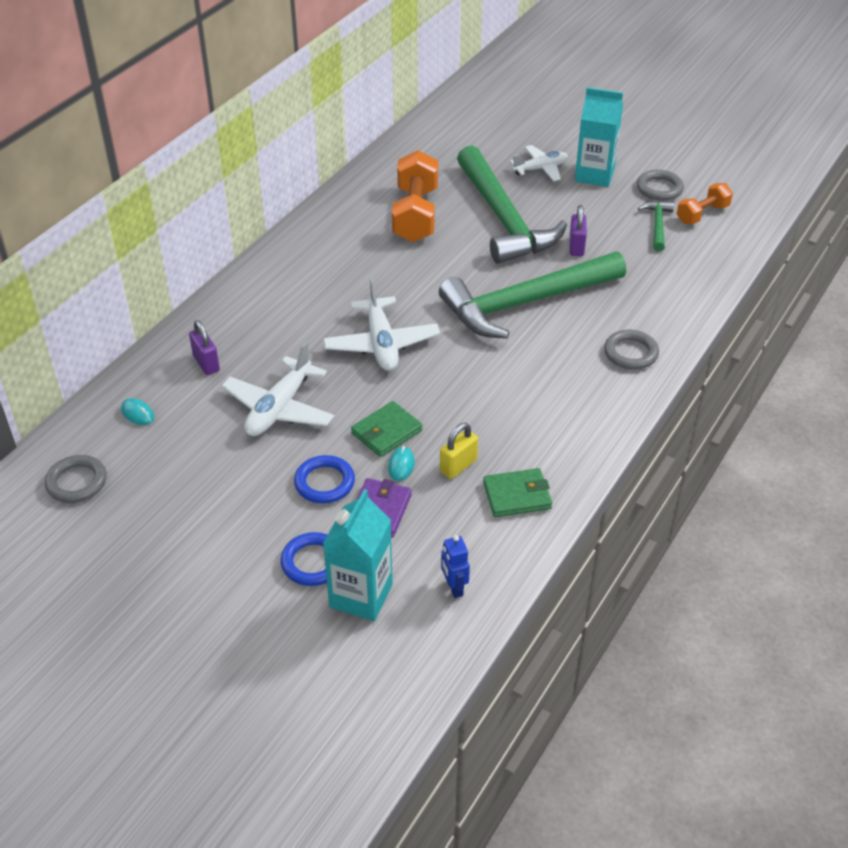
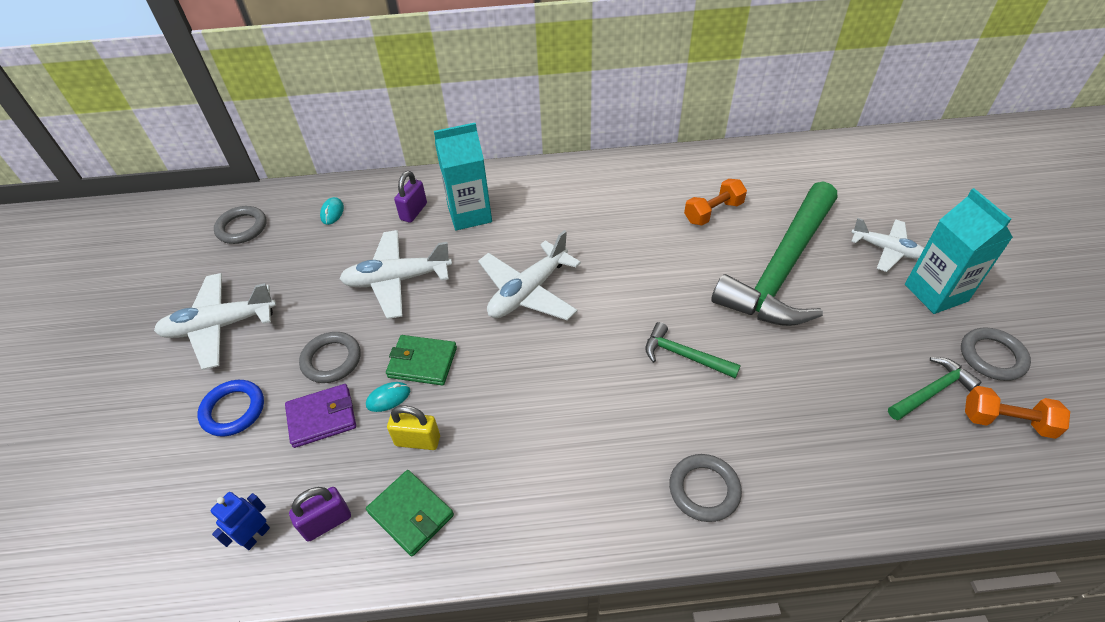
camera: 55 degrees right, 5 degrees up
blue ring [294,455,355,503] -> grey ring [299,332,361,383]
turquoise carton [323,489,393,621] -> turquoise carton moved to [434,123,492,231]
orange dumbbell [392,150,438,242] -> orange dumbbell [684,179,747,226], size x0.58
green hammer [439,252,626,339] -> green hammer [646,322,741,378], size x0.43
purple padlock [569,205,587,256] -> purple padlock moved to [289,487,351,542]
none -> white plane [154,273,277,370]

